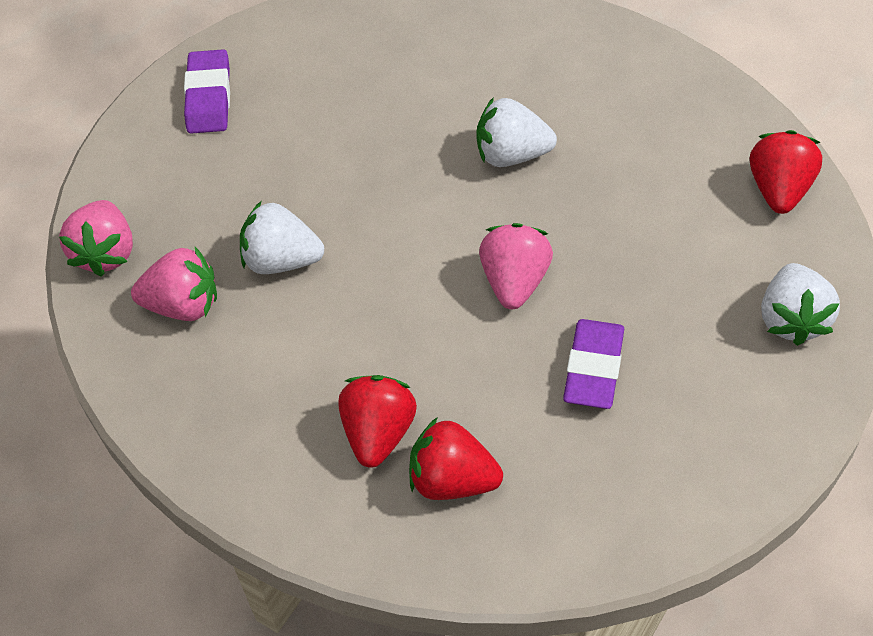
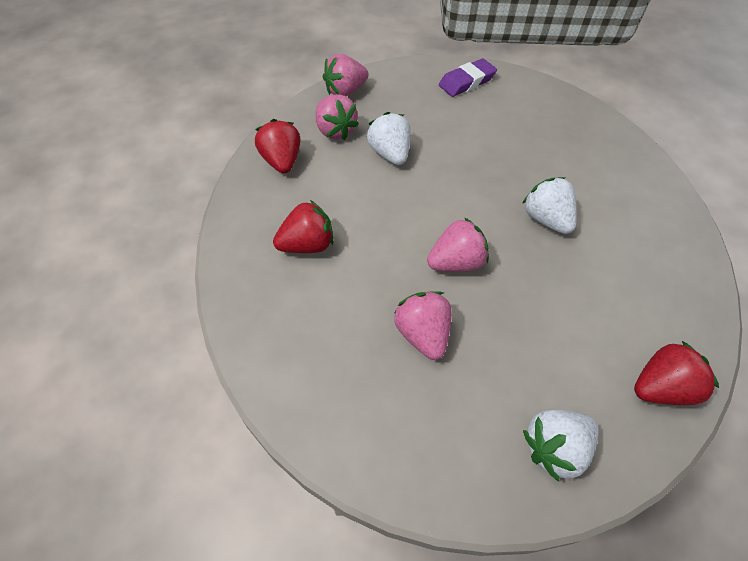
camera: 55 degrees right, 0 degrees up
red strawberry [409,417,503,500] -> red strawberry moved to [255,119,301,174]
purple eraser [563,319,624,409] -> pink strawberry [394,291,451,360]

